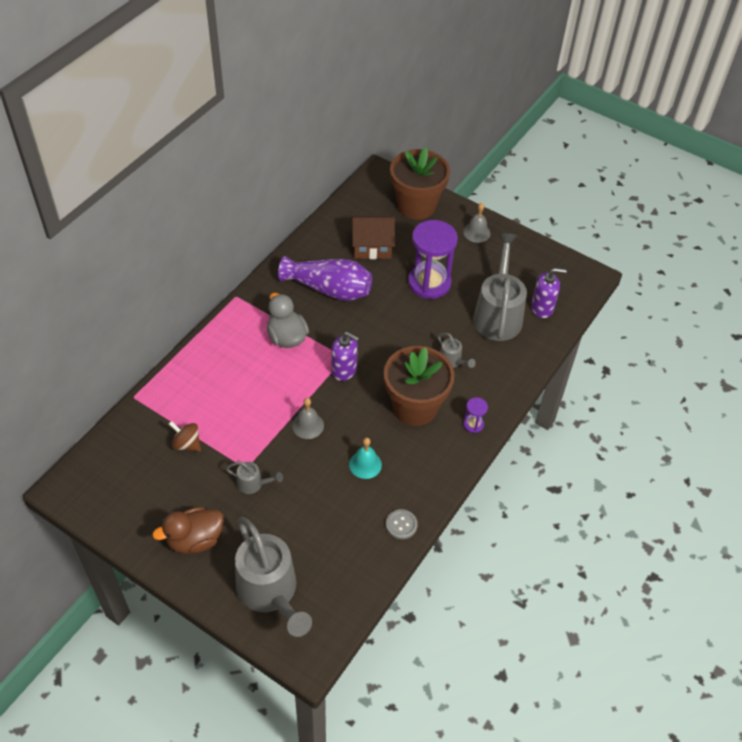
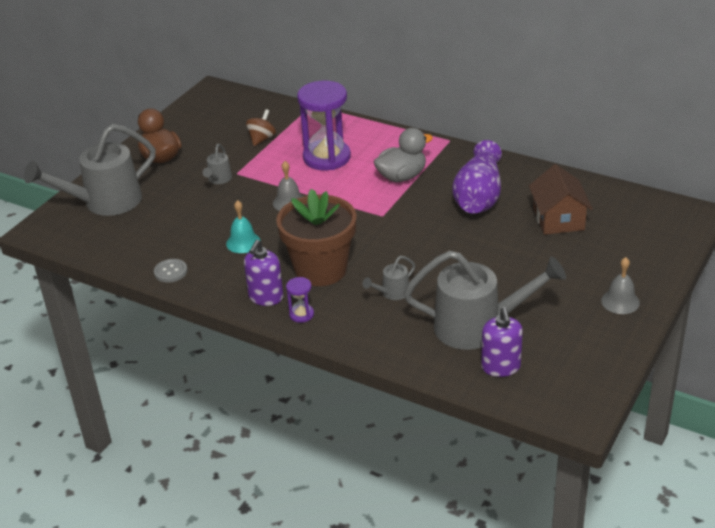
camera: 90 degrees right, 15 degrees down
purple soap dispenser [331,332,359,381] -> purple soap dispenser moved to [244,239,283,306]
brown flower pot [390,147,450,220] -> none
purple hourglass [408,220,458,299] -> purple hourglass moved to [297,81,351,170]

